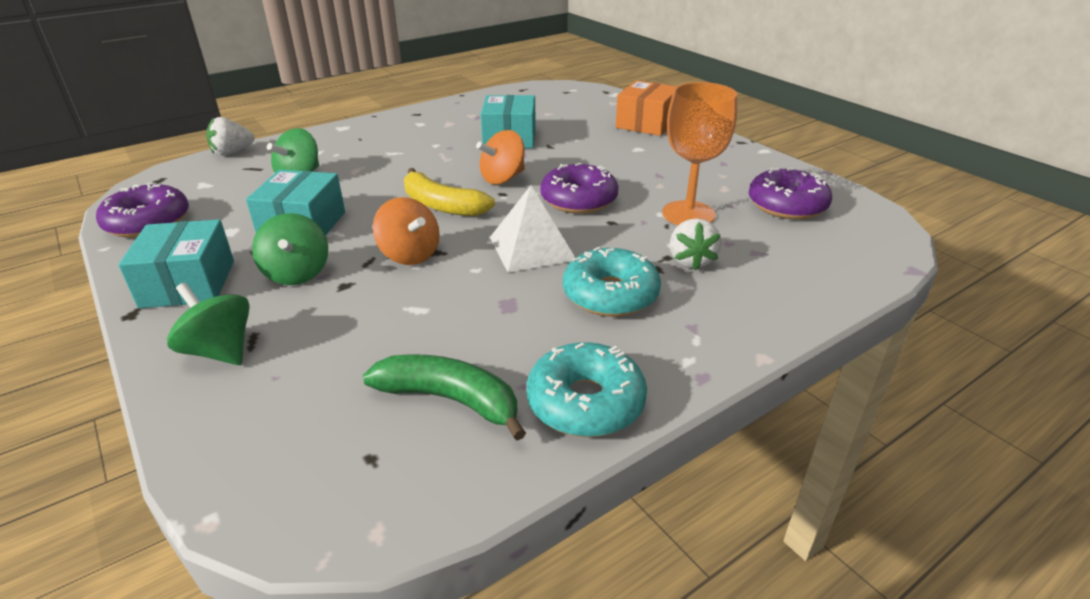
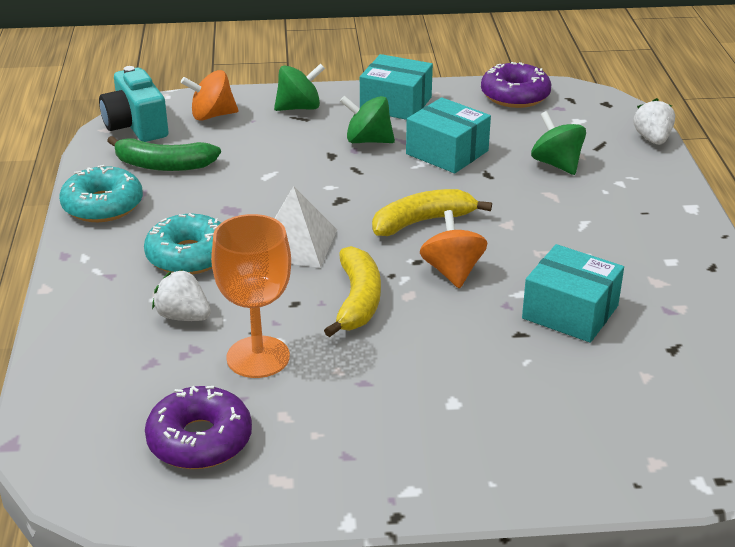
camera: 120 degrees right, 0 degrees up
green banana [362,354,526,440] -> green banana turned 45 degrees clockwise [107,136,221,171]
orange spinning top [373,197,440,265] -> orange spinning top moved to [181,70,238,121]
purple donut [540,163,618,214] -> yellow banana [324,246,381,337]
orange box [616,80,677,136] -> none
none -> turquoise camera [99,66,169,142]

